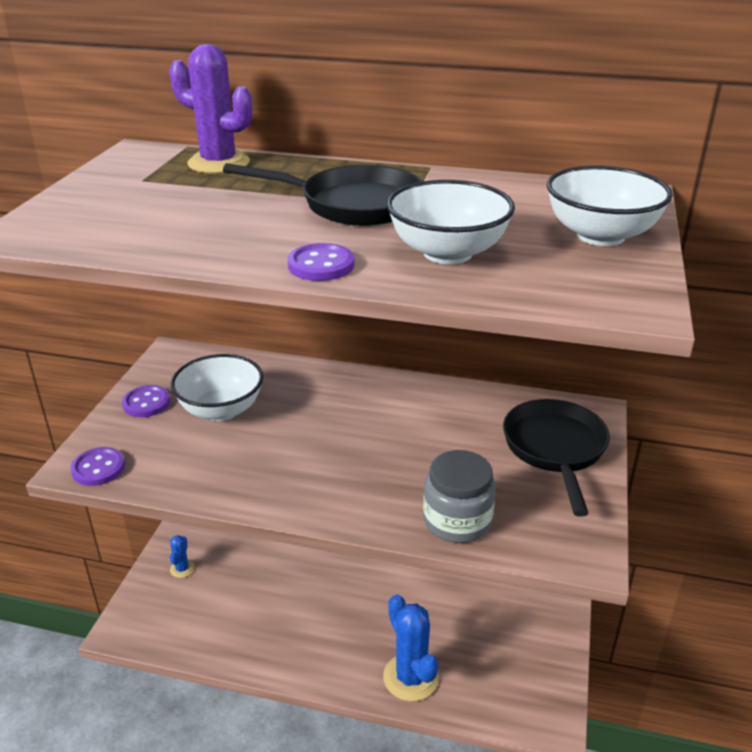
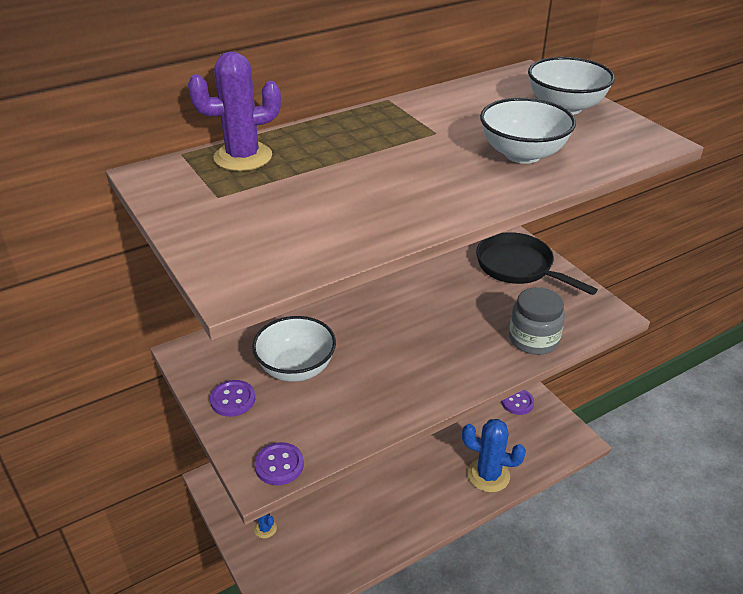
camera: 45 degrees left, 5 degrees up
black pan [223,163,422,226] -> none
purple button [287,243,355,281] -> purple button moved to [501,390,534,415]

